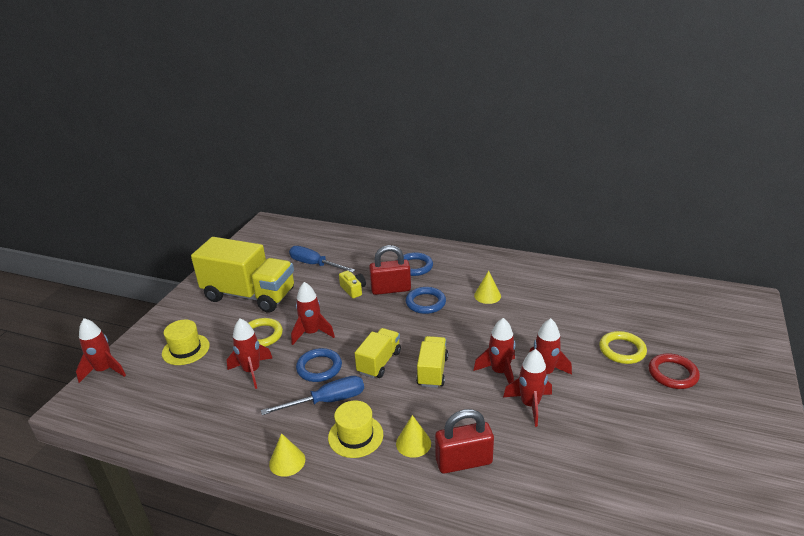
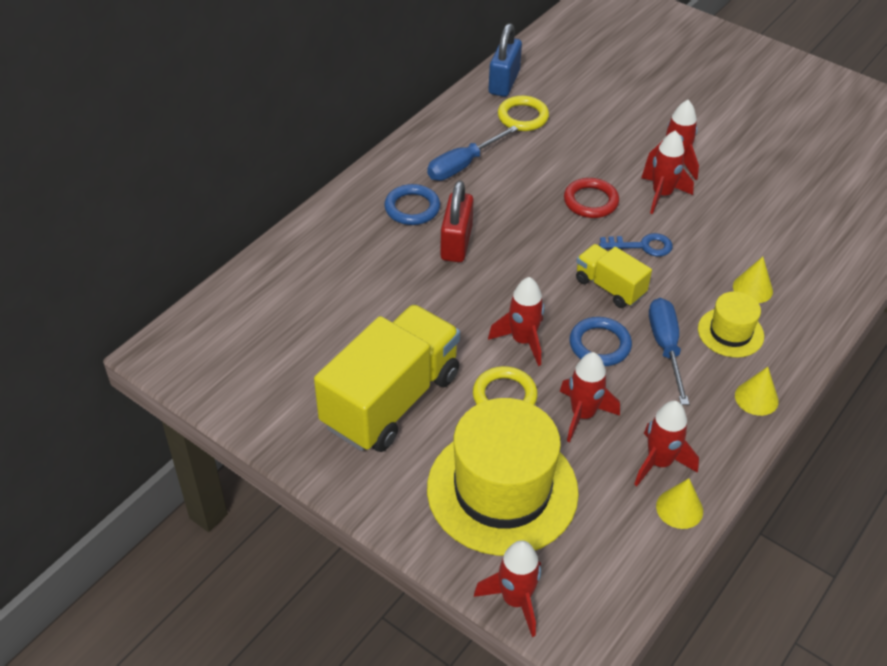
camera: 75 degrees left, 15 degrees up
yellow hat [162,320,210,365] -> yellow hat [427,398,579,556], size x2.05
blue screwdriver [289,246,355,273] -> blue screwdriver moved to [427,125,518,181]
yellow camera [339,271,366,298] -> none
blue ring [406,287,446,314] -> none
yellow truck [416,336,448,388] -> blue key [599,233,673,256]
red padlock [435,409,494,474] -> none
yellow cone [474,271,501,304] -> yellow cone moved to [656,478,703,529]
red rocket [503,349,552,427] -> red rocket moved to [634,401,699,486]
yellow ring [599,331,647,364] -> yellow ring moved to [498,96,549,131]
red ring [649,353,700,389] -> red ring moved to [564,178,619,218]
none -> blue padlock [489,23,522,97]

